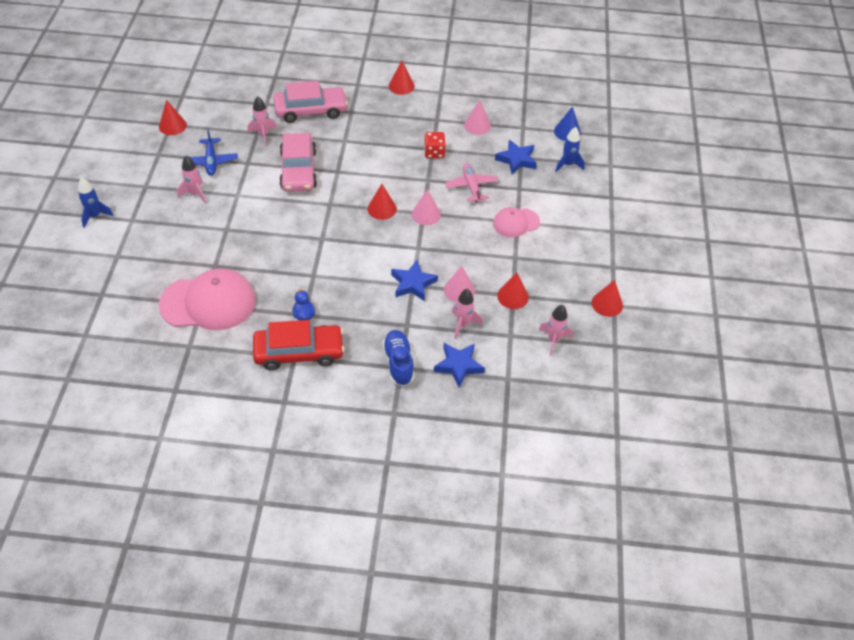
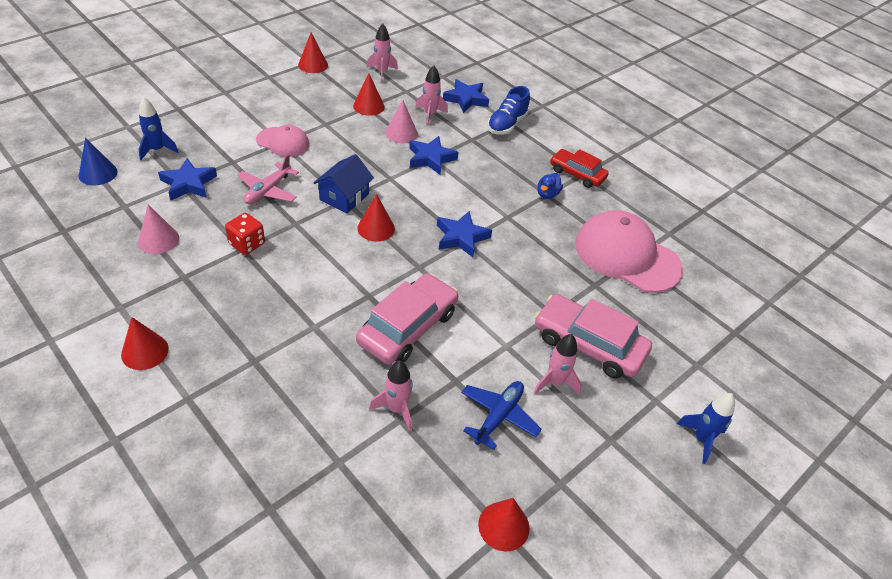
camera: 140 degrees left, 5 degrees down
red car [253,320,344,370] -> red car [550,149,609,188], size x0.64
pink car [273,81,348,123] -> pink car moved to [535,294,652,379]
pink cone [412,189,441,225] -> blue house [314,154,374,214]
none -> blue star [437,211,492,257]

